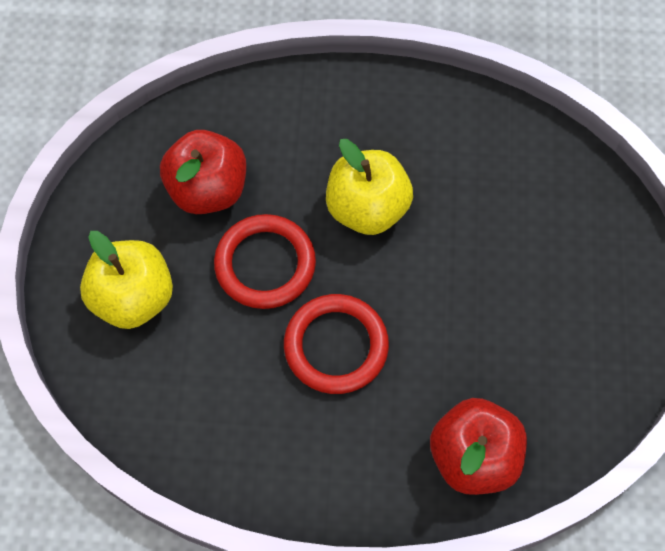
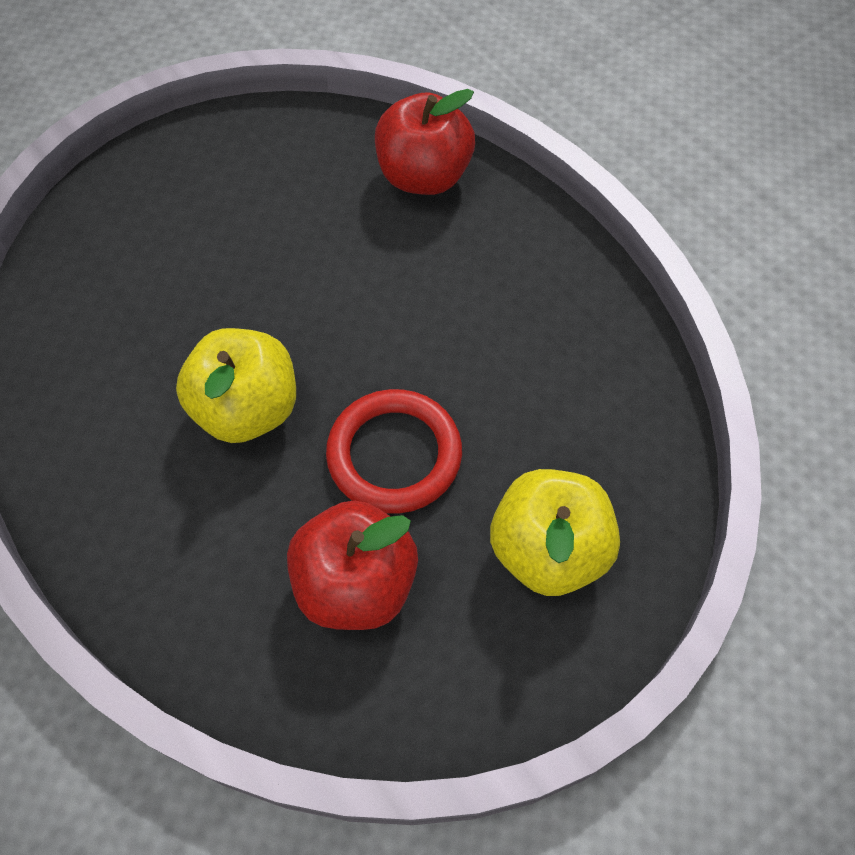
camera: 130 degrees left, 5 degrees down
red ring [284,294,389,394] -> none

